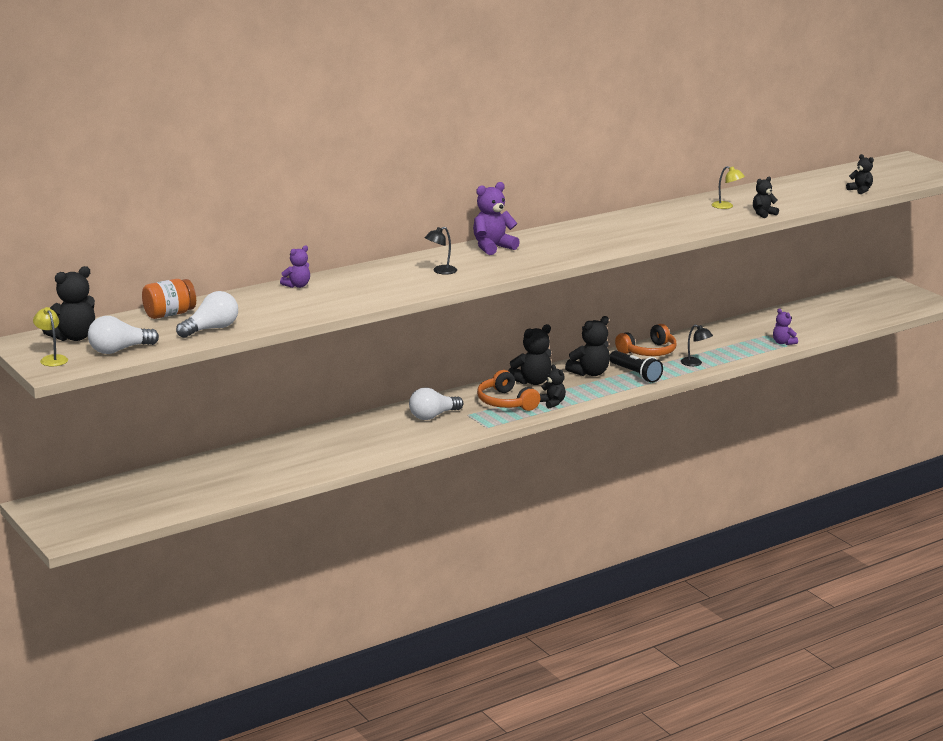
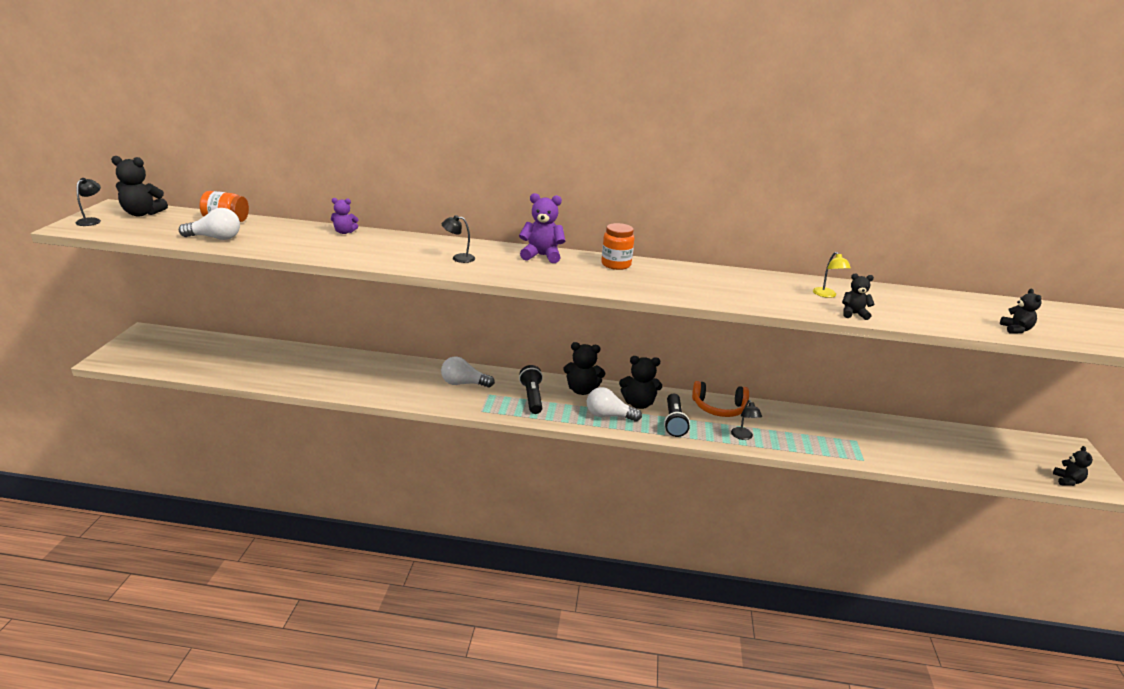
camera: 40 degrees right, 5 degrees up
yellow lamp [33,307,68,366] -> black lamp [76,178,101,226]
white light bulb [88,316,159,354] -> white light bulb moved to [587,387,642,422]
orange headphones [477,370,540,411] -> black flashlight [519,365,543,414]
black teddy bear [540,365,566,409] -> black teddy bear moved to [1053,446,1093,486]
purple teddy bear [773,308,798,345] -> none
none -> orange jar [601,223,634,270]

